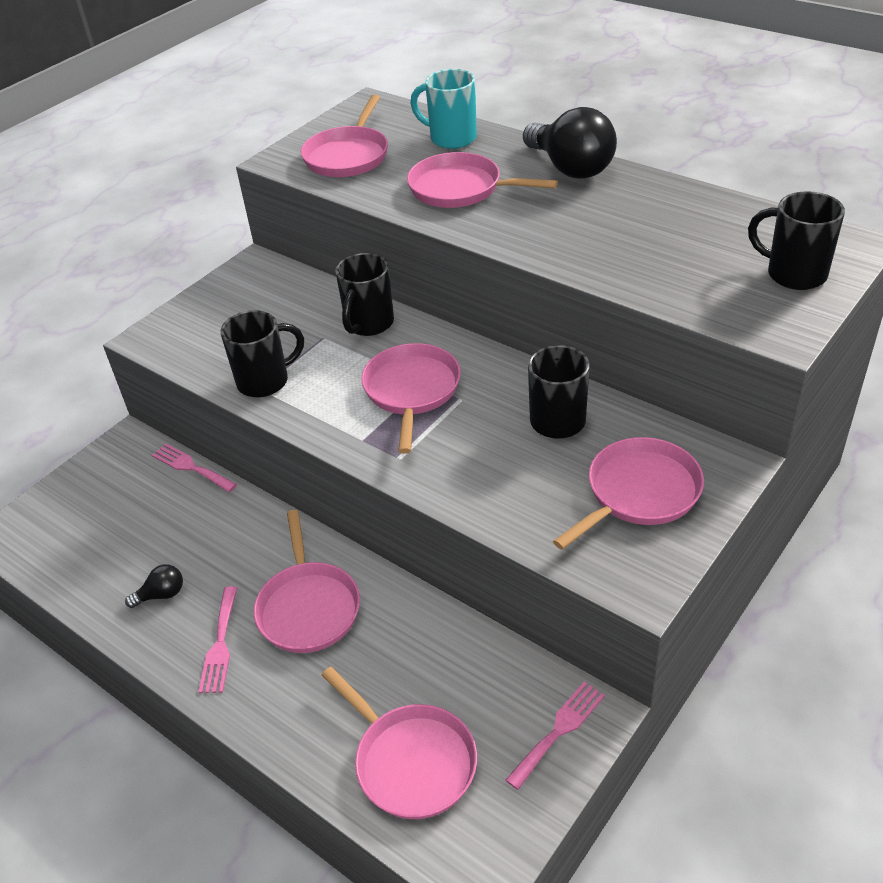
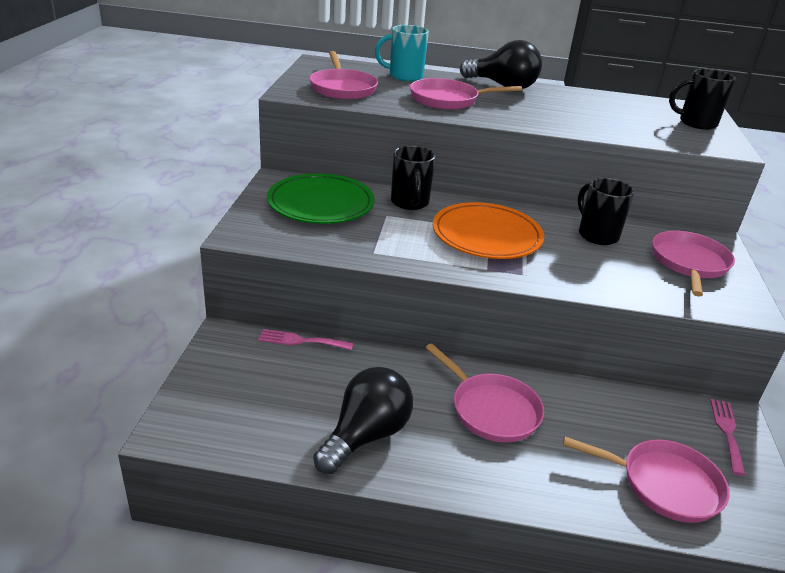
camera: 35 degrees left, 10 degrees down
black light bulb [125,564,183,608] -> black light bulb [313,367,413,474], size x2.21
pink fork [198,586,238,693] -> none
black mug [220,310,304,397] -> none
pink pan [361,343,461,454] -> orange plate [433,202,544,259]
none -> green plate [267,173,375,224]

